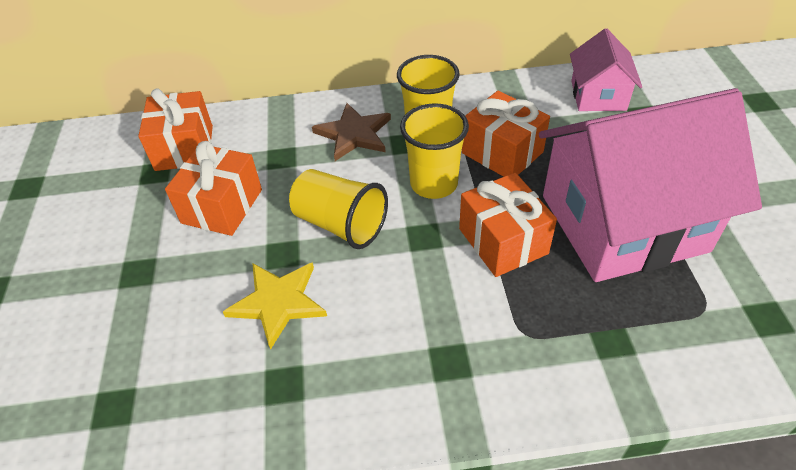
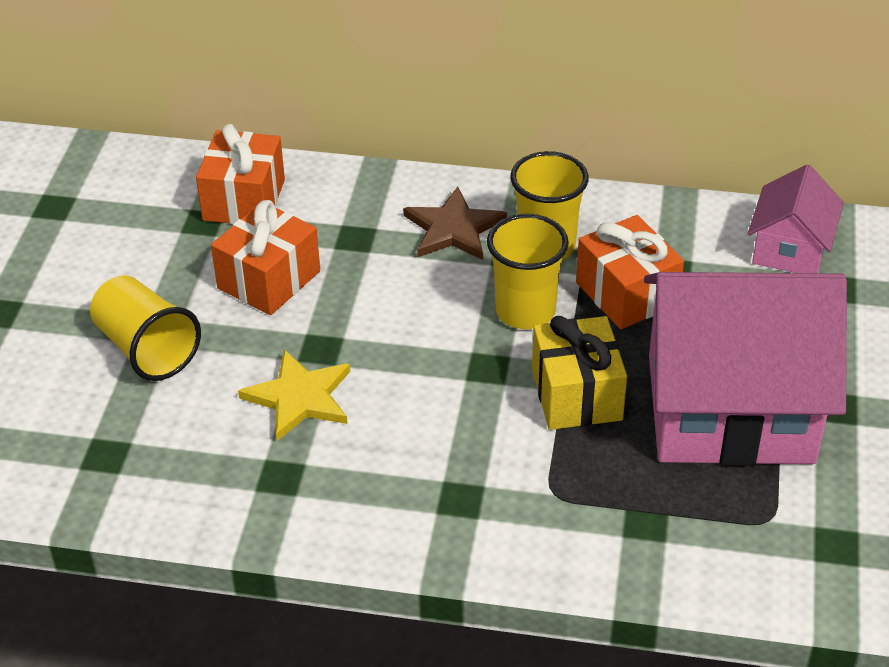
camera: 15 degrees right, 5 degrees down
yellow cup [289,169,388,249] -> yellow cup moved to [90,275,201,381]
orange gift [459,173,557,277] -> yellow gift [532,316,627,430]

